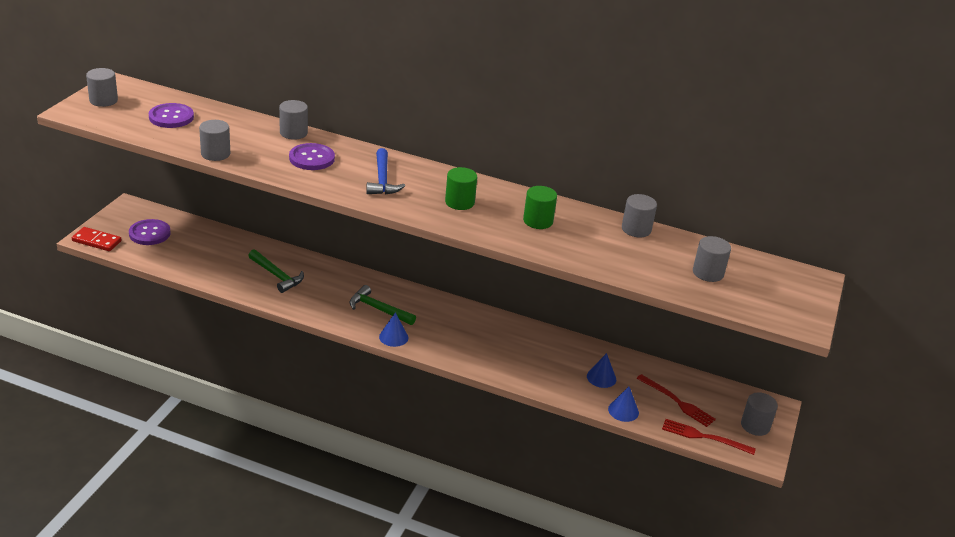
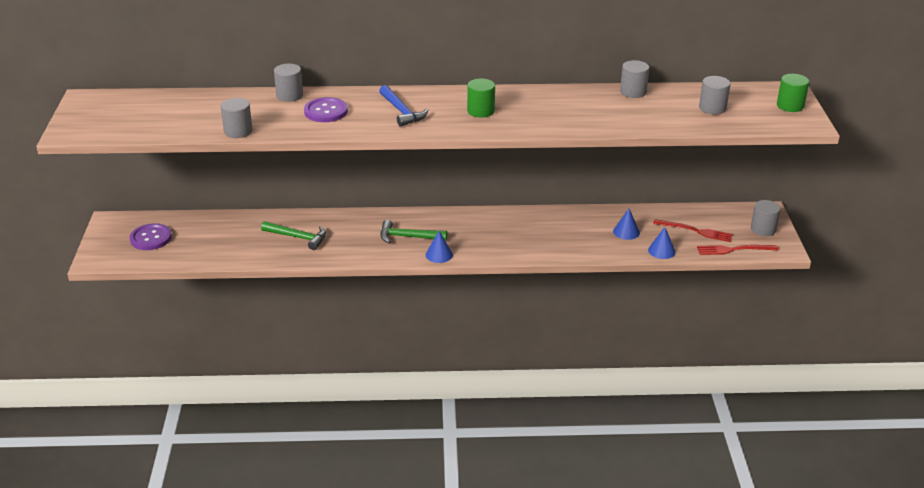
camera: 20 degrees left, 0 degrees up
red domino [72,227,122,251] -> none
grey cylinder [86,68,118,107] -> none
purple button [149,103,194,128] -> none
green cylinder [523,186,557,229] -> green cylinder moved to [777,74,809,112]

